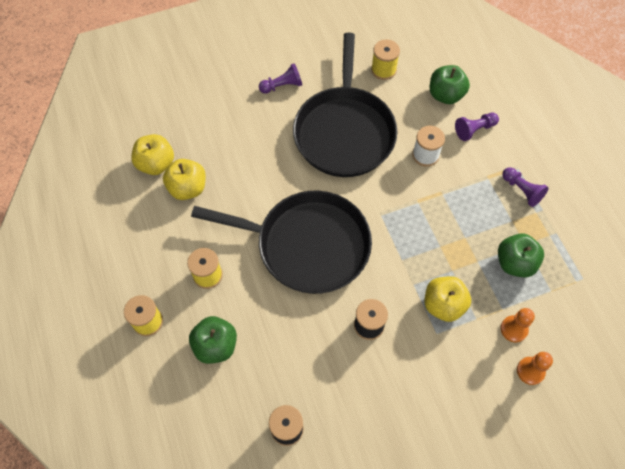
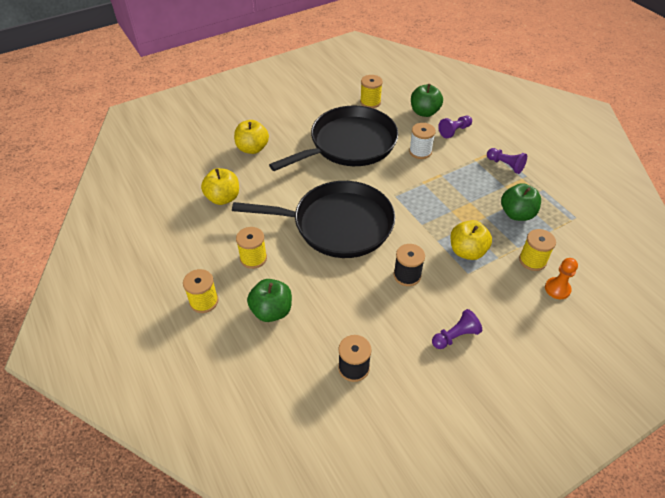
camera: 10 degrees left, 15 degrees down
yellow apple [131,134,174,175] -> yellow apple moved to [234,120,269,154]
purple pawn [259,63,302,94] -> purple pawn moved to [432,309,482,349]
black pan [293,33,397,177] -> black pan turned 120 degrees counterclockwise [269,106,398,171]
orange pawn [501,308,535,343] -> yellow spool [519,229,556,271]

